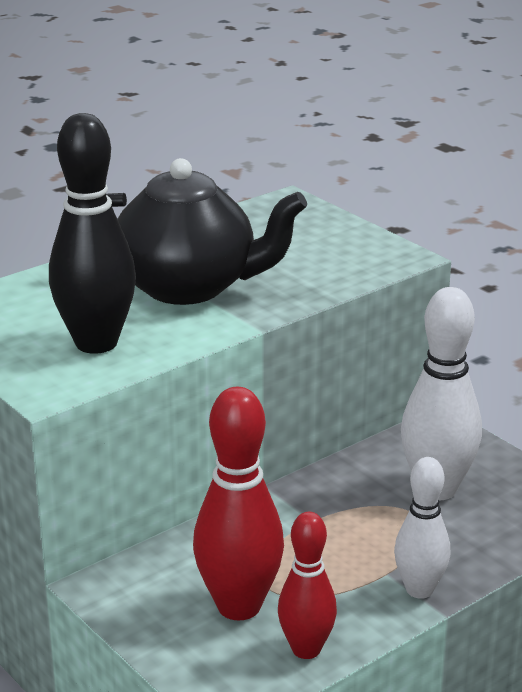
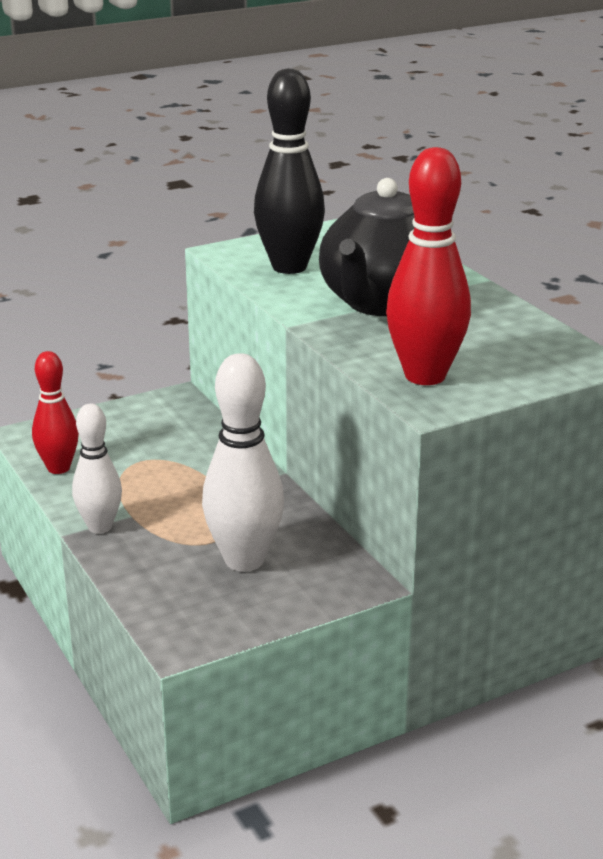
camera: 100 degrees right, 0 degrees up
red bowling pin [193,387,284,620] -> red bowling pin moved to [386,147,471,385]

